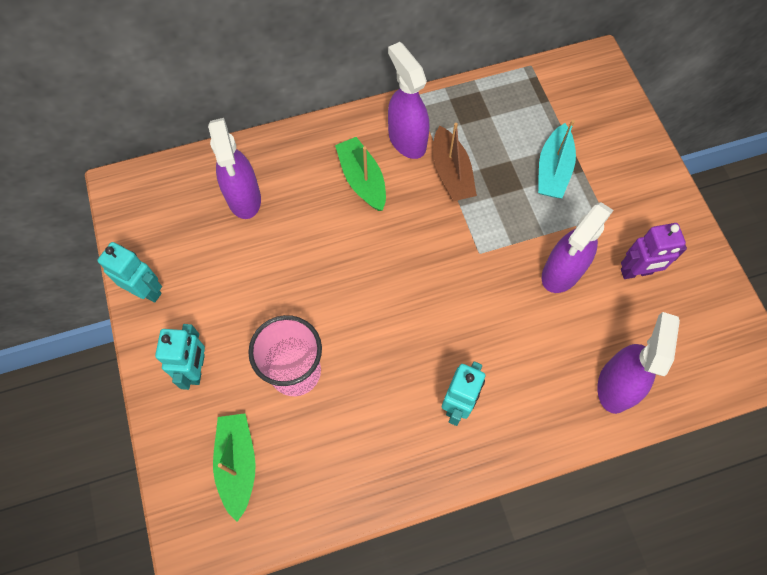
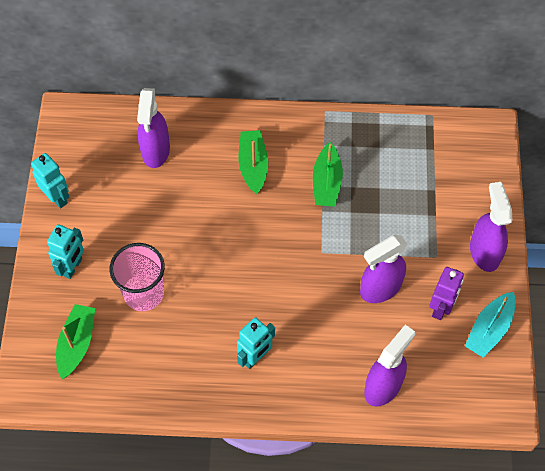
camera: 20 degrees right, 5 degrees down
purple spray bottle [388,42,429,159] -> purple spray bottle moved to [470,182,513,272]
brown boat [433,123,477,201] -> green boat [313,142,343,207]
turquoise boat [538,120,576,198] -> turquoise boat moved to [465,292,516,358]
purple robot [621,223,687,279] -> purple robot turned 75 degrees counterclockwise [429,267,464,320]

